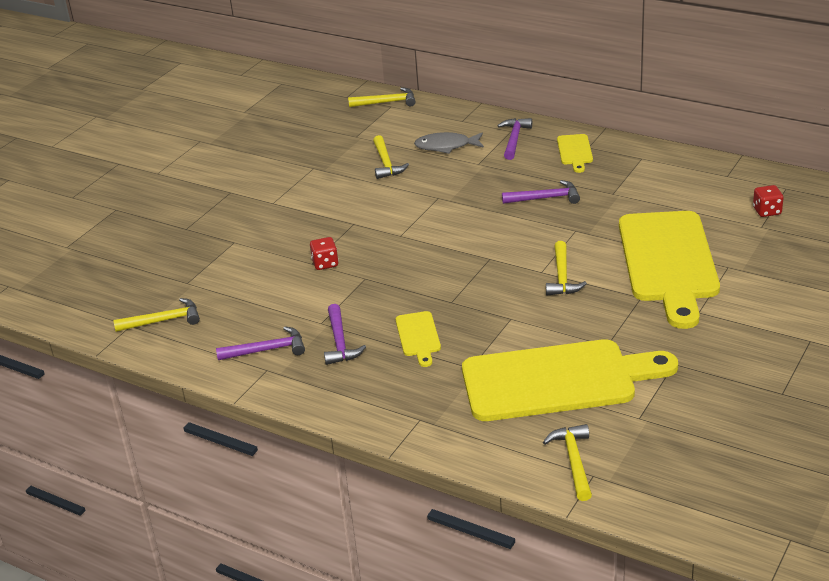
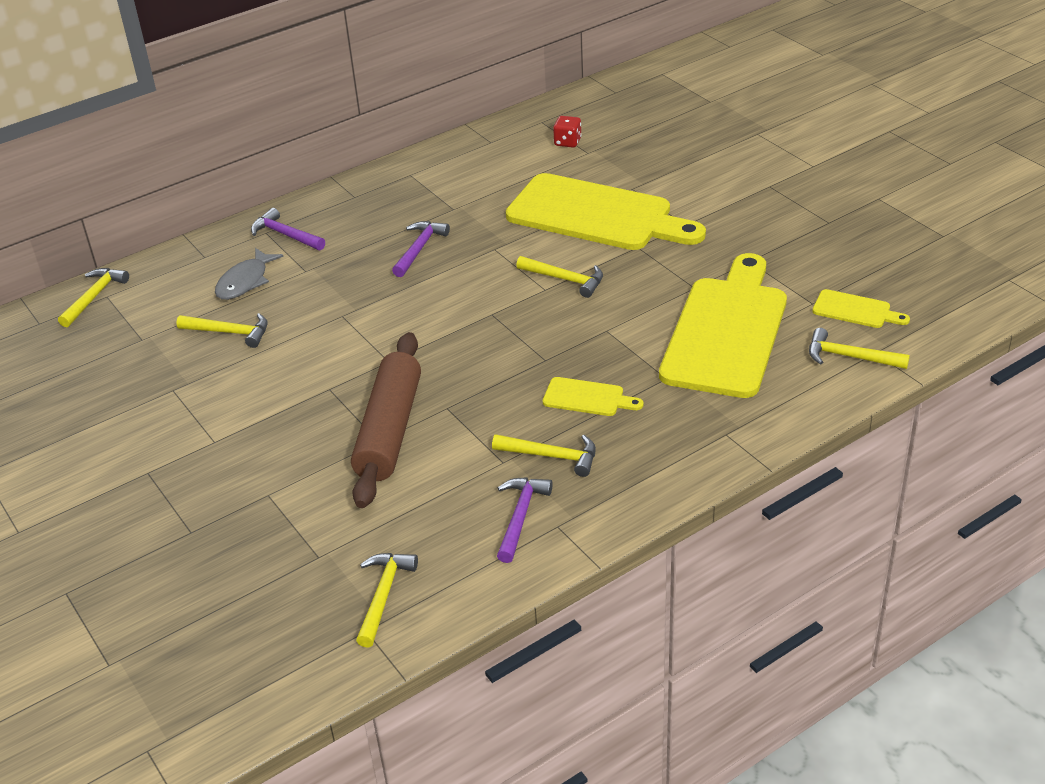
camera: 65 degrees left, 5 degrees up
red dice [310,237,339,270] -> brown rolling pin [351,332,421,508]
purple hammer [324,304,366,365] -> yellow hammer [492,434,596,477]
yellow cutting board [557,134,593,173] -> yellow cutting board moved to [812,289,910,328]

